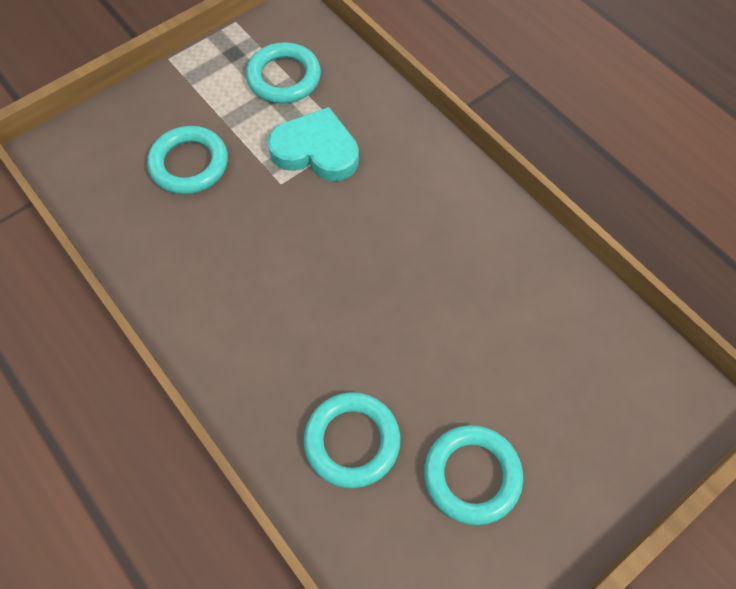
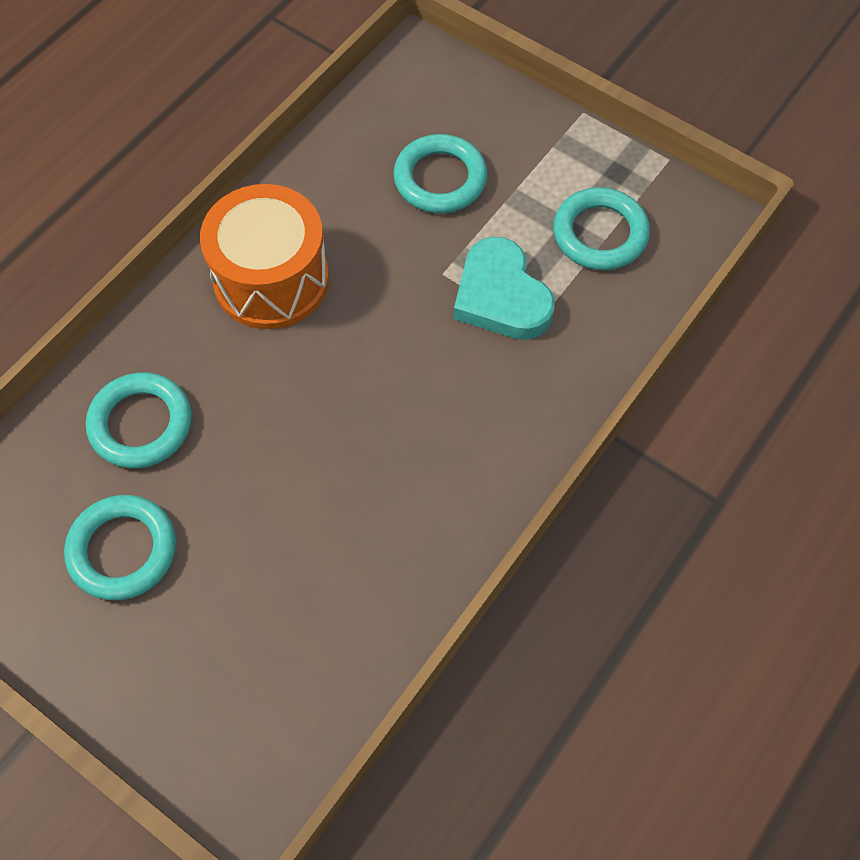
camera: 75 degrees right, 0 degrees up
turquoise heart [268,107,359,181] -> turquoise heart turned 150 degrees clockwise [454,237,555,340]
none -> orange drum [200,184,329,329]

